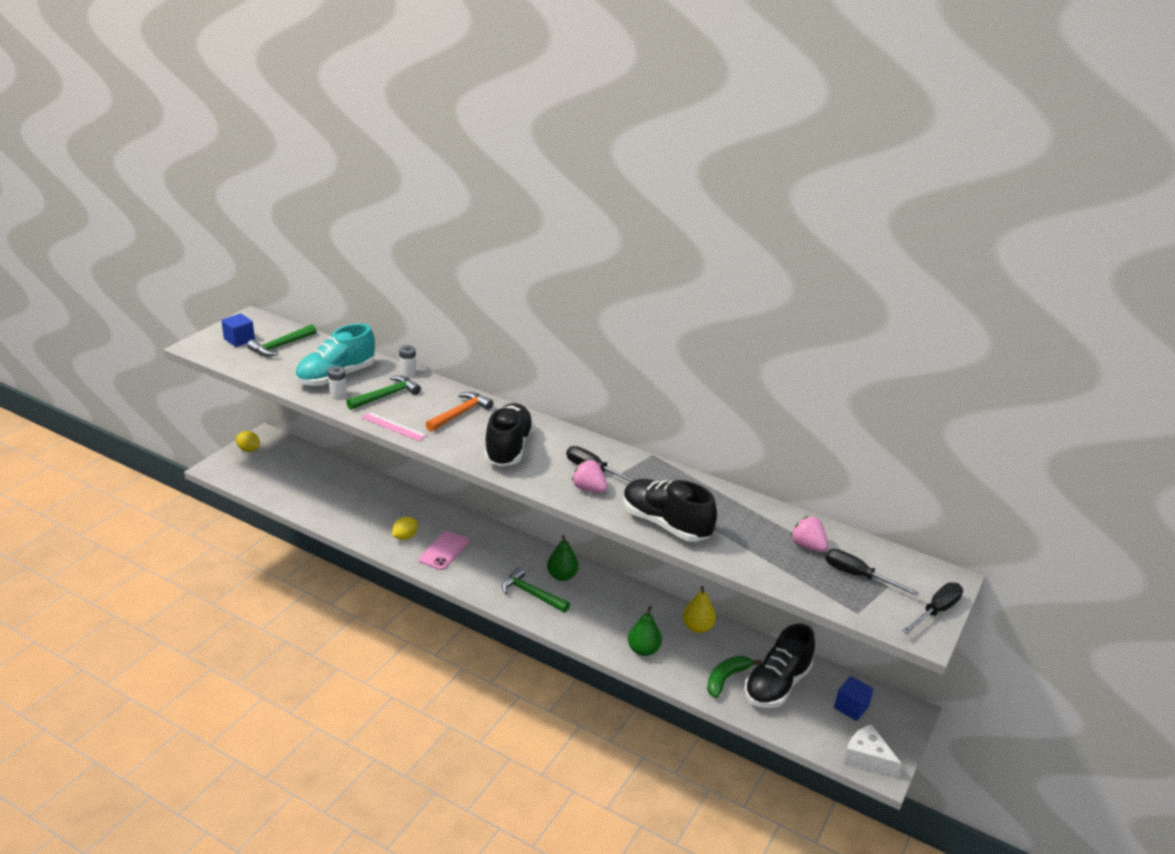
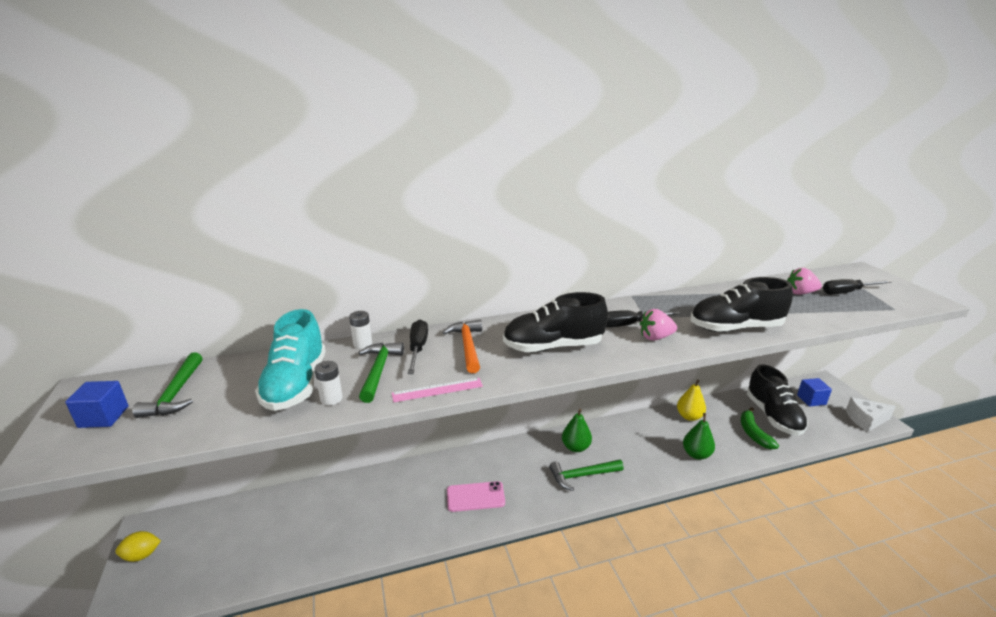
camera: 45 degrees left, 5 degrees down
yellow lemon [392,517,418,540] -> none
pink phone [419,531,469,570] -> pink phone turned 75 degrees counterclockwise [447,481,505,512]
black shoe [484,403,534,466] -> black shoe turned 60 degrees counterclockwise [503,292,608,352]
black screwdriver [902,582,963,634] -> black screwdriver moved to [408,320,428,374]

